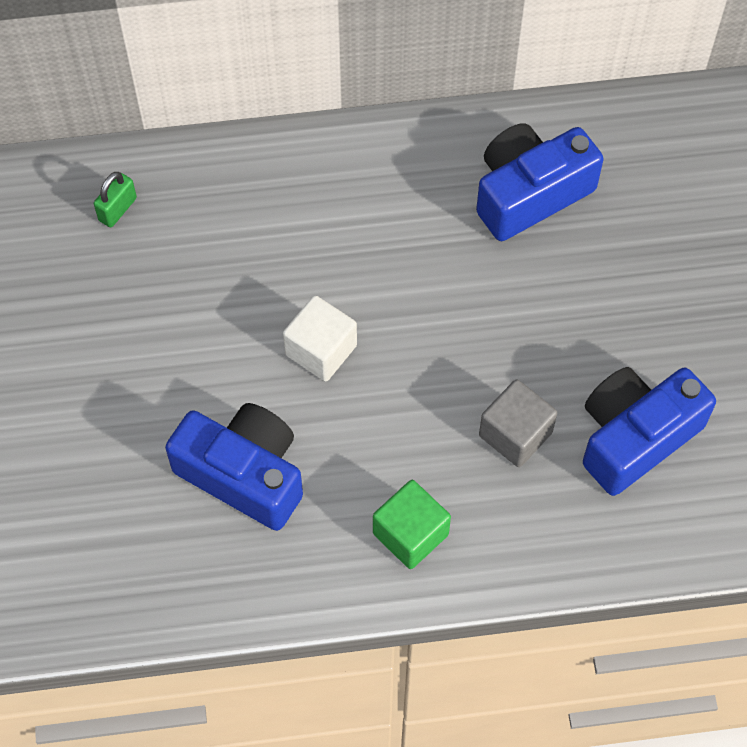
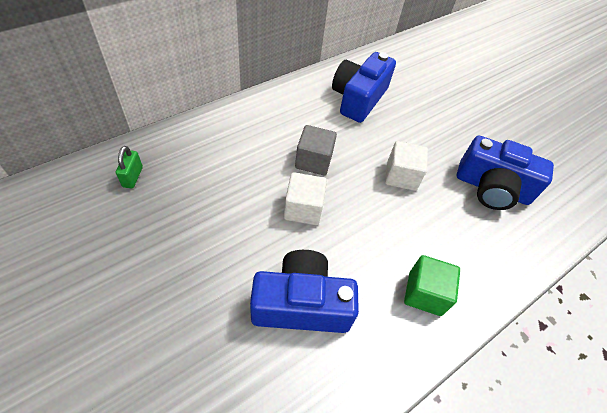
camera: 35 degrees left, 10 degrees down
grey cube [479,379,557,467] -> grey cube moved to [295,125,337,175]
blue camera [583,367,716,496] -> blue camera turned 90 degrees counterclockwise [457,136,554,210]
none -> white cube [385,141,428,191]

